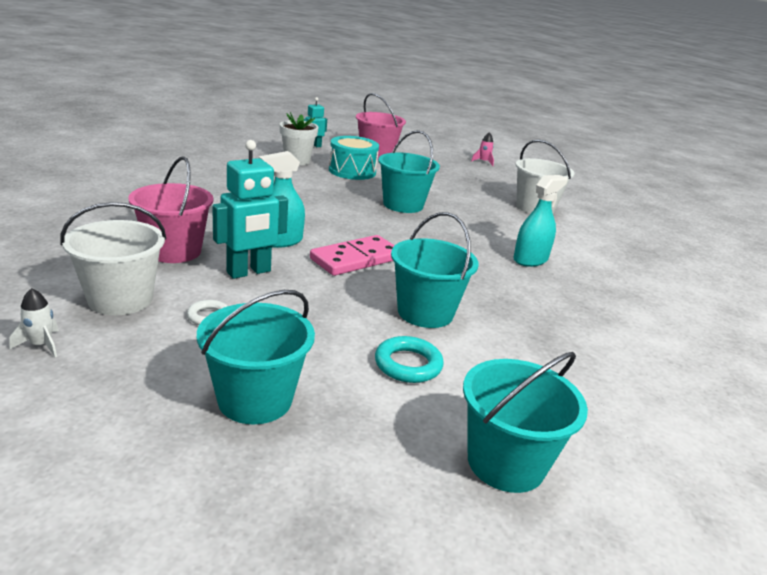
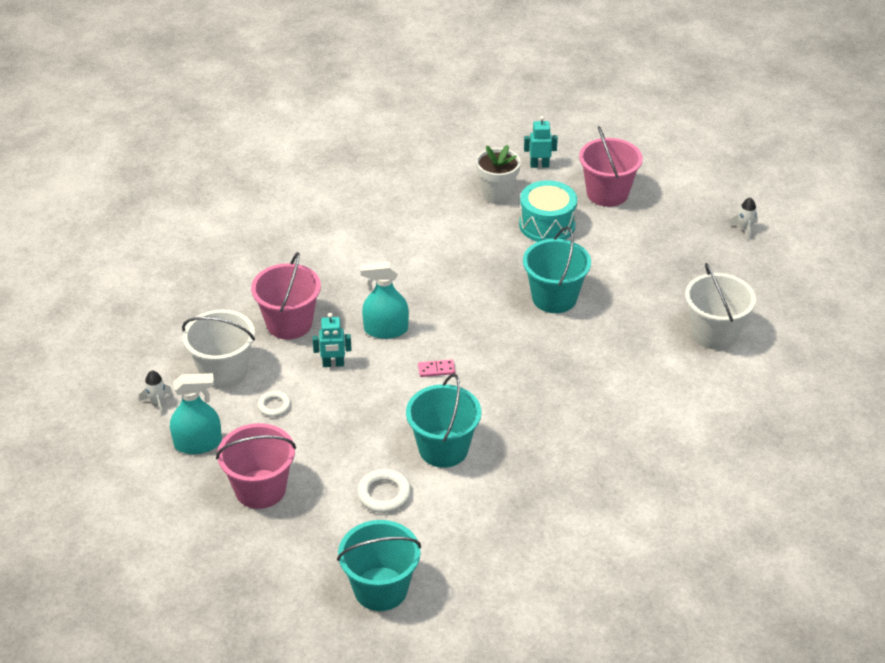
camera: 35 degrees right, 15 degrees up
turquoise bucket [197,290,315,424] -> pink bucket [216,423,296,509]
turquoise robot [212,140,288,279] -> turquoise robot [313,313,351,367], size x0.59
pink domino [310,235,395,276] -> pink domino [418,359,456,377], size x0.44
turquoise ring [375,336,444,383] -> white ring [357,469,411,513]
pink rocket [471,132,494,166] -> white rocket [728,197,758,240]
turquoise spray bottle [513,175,568,267] -> turquoise spray bottle moved to [170,373,222,454]

